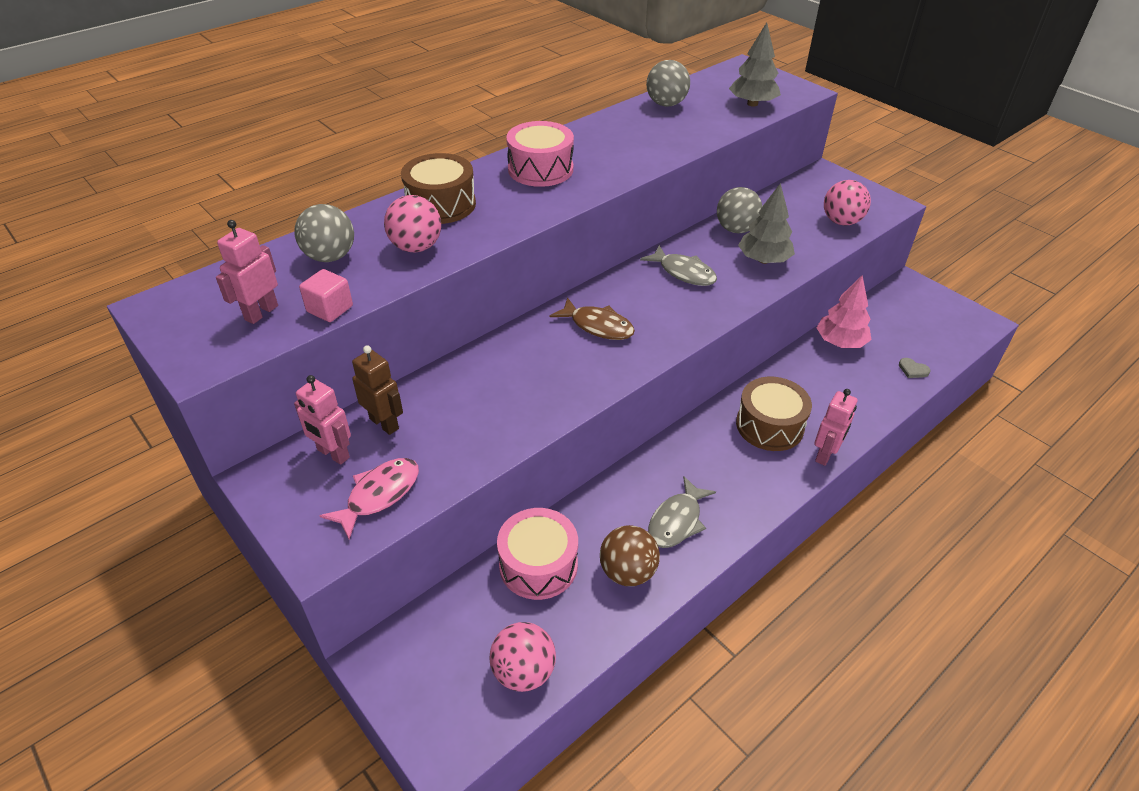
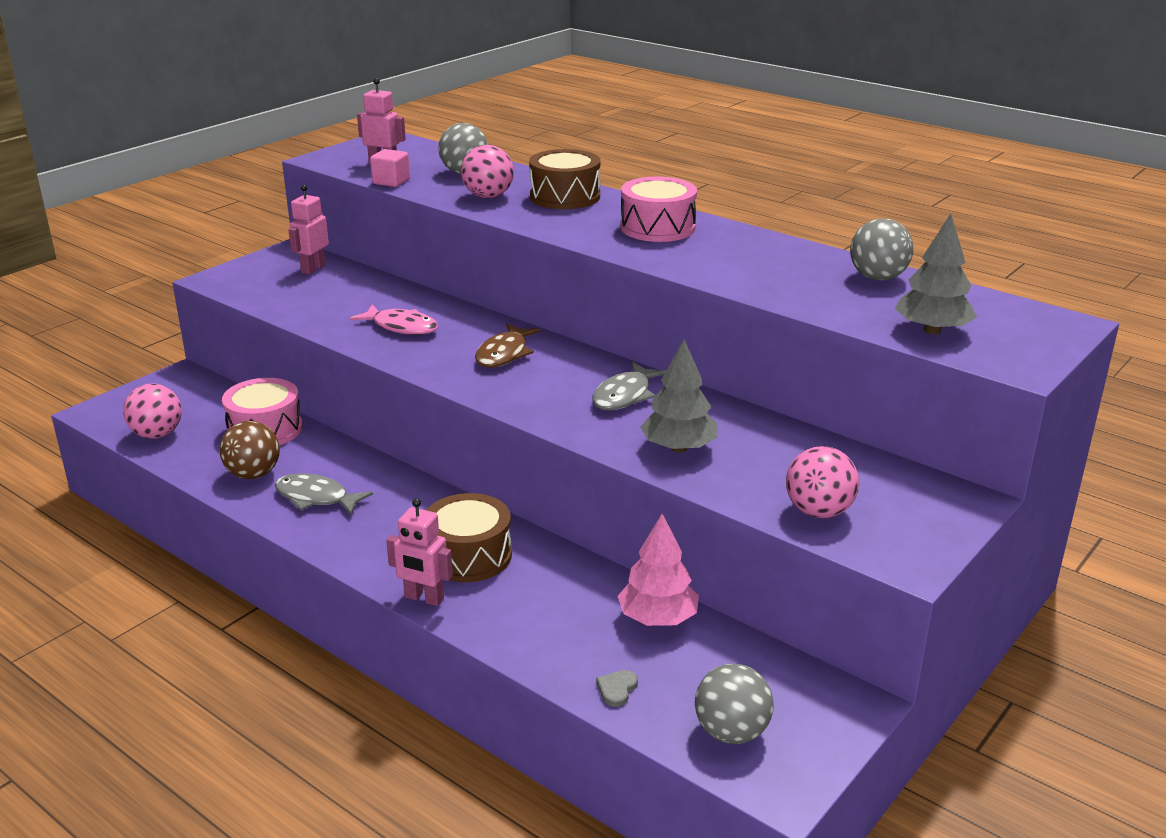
camera: 80 degrees right, 15 degrees down
pink fish [320,458,419,539] -> pink fish moved to [350,304,438,335]
brown robot [352,345,403,435] -> none
grey ball [717,187,762,233] -> grey ball moved to [695,663,774,744]

